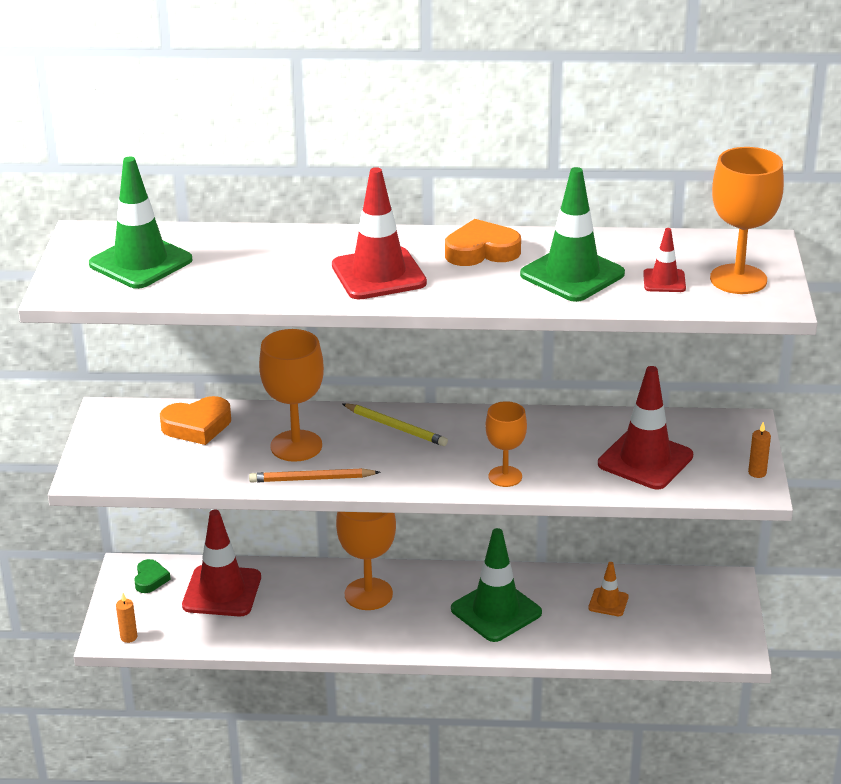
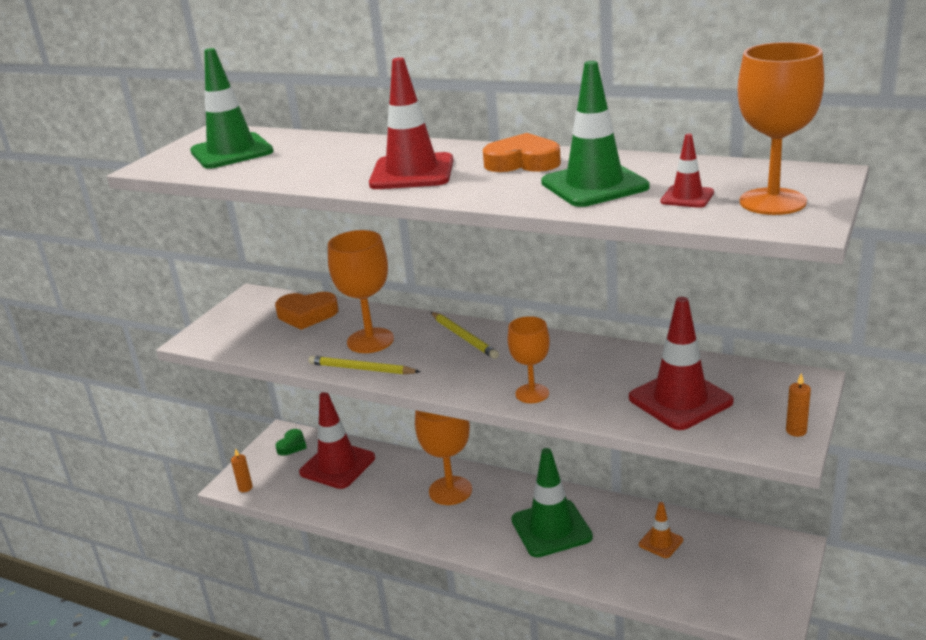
camera: 25 degrees right, 5 degrees down
orange pencil [249,468,381,483] -> yellow pencil [308,356,420,375]

